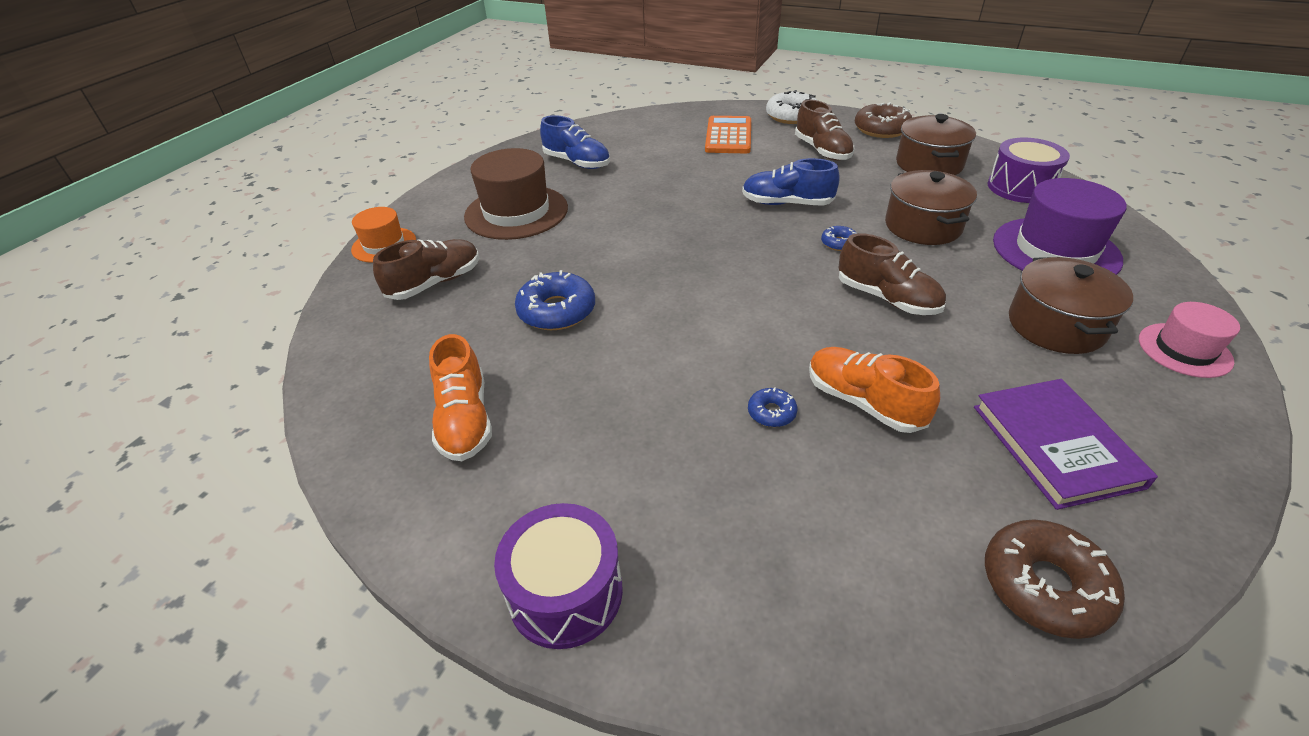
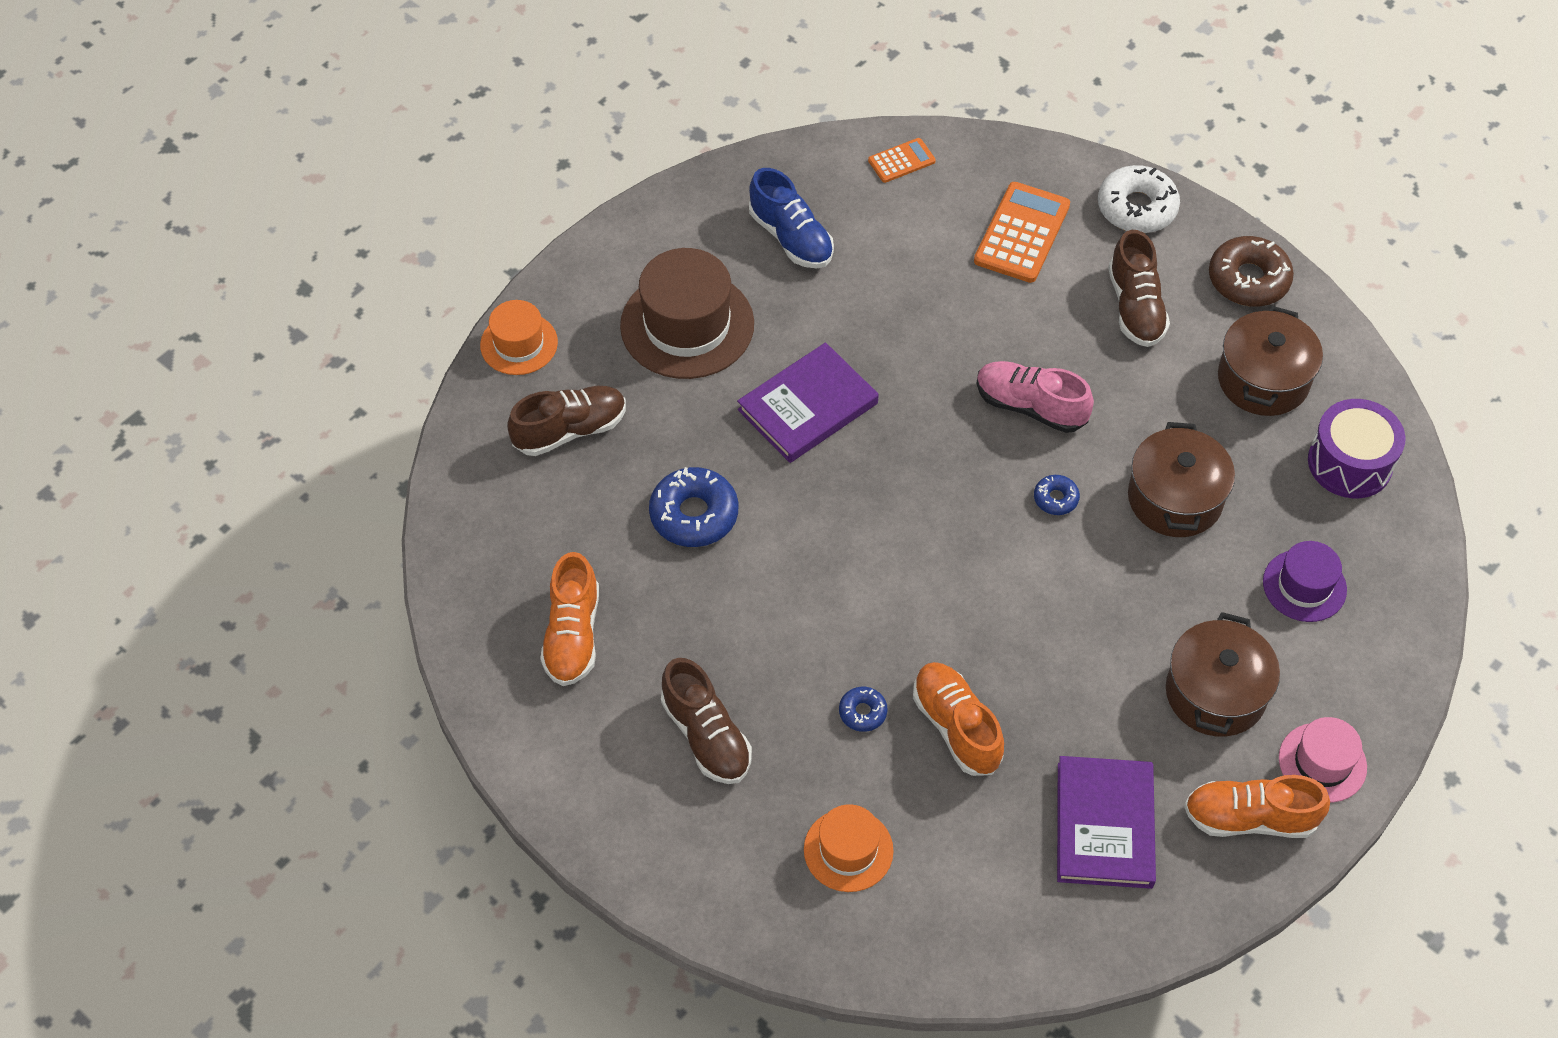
camera: 15 degrees right, 15 degrees up
purple drum [494,503,623,649] -> none
blue shoe [742,158,840,206] -> pink shoe [976,361,1094,433]
brown shoe [839,233,946,315] -> brown shoe moved to [661,658,752,784]
brown donut [985,519,1125,639] -> none
purple hat [993,178,1127,275] -> purple hat [1263,541,1347,622], size x0.57
none -> purple book [737,342,879,463]
none -> orange hat [804,804,894,892]
none -> orange calculator [868,138,936,183]
none -> orange shoe [1184,775,1330,838]

